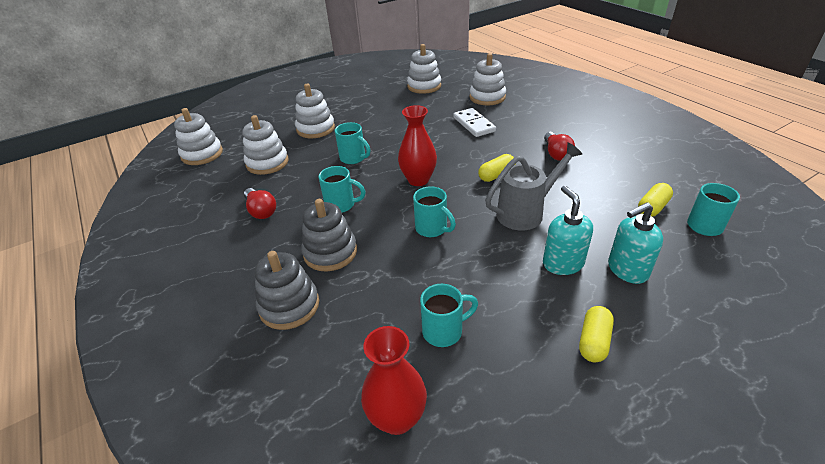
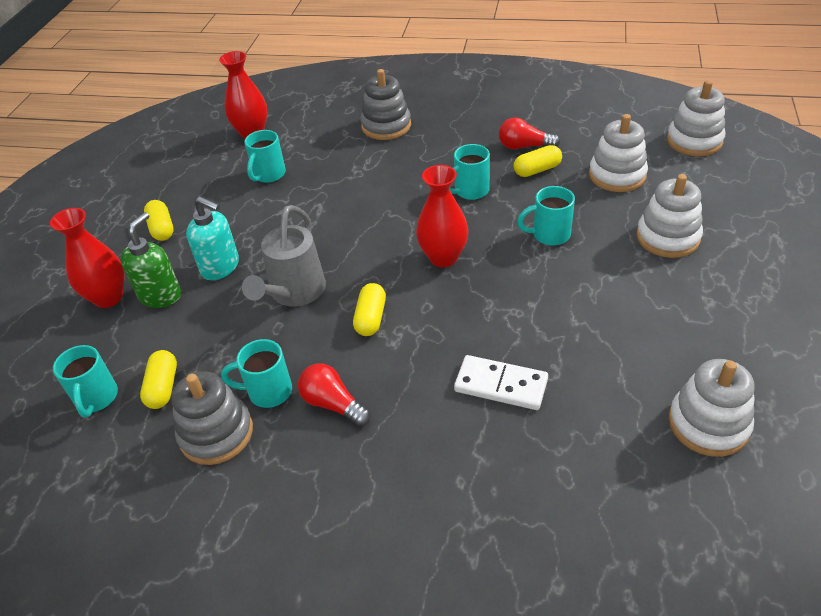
camera: 135 degrees right, 5 degrees up
grey stacking toy [301,199,357,272] -> grey stacking toy moved to [172,372,253,465]
turquoise mug [413,186,456,237] -> turquoise mug moved to [221,339,292,408]
white stacking toy [469,53,506,105] -> none
turquoise soap dispenser [608,202,663,284] -> green soap dispenser [121,212,181,308]
none -> red vase [50,208,124,308]
none -> yellow capsule [514,145,562,177]

